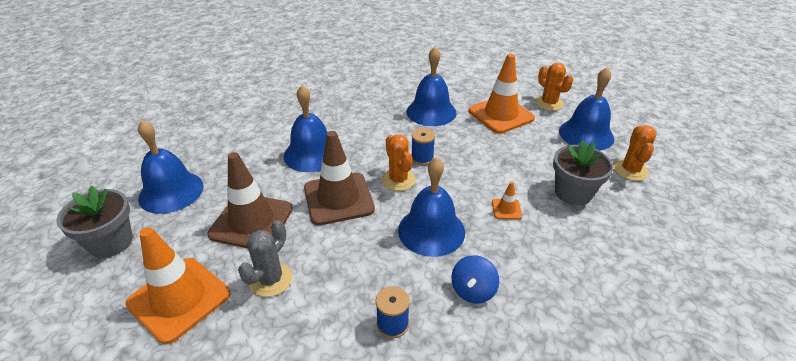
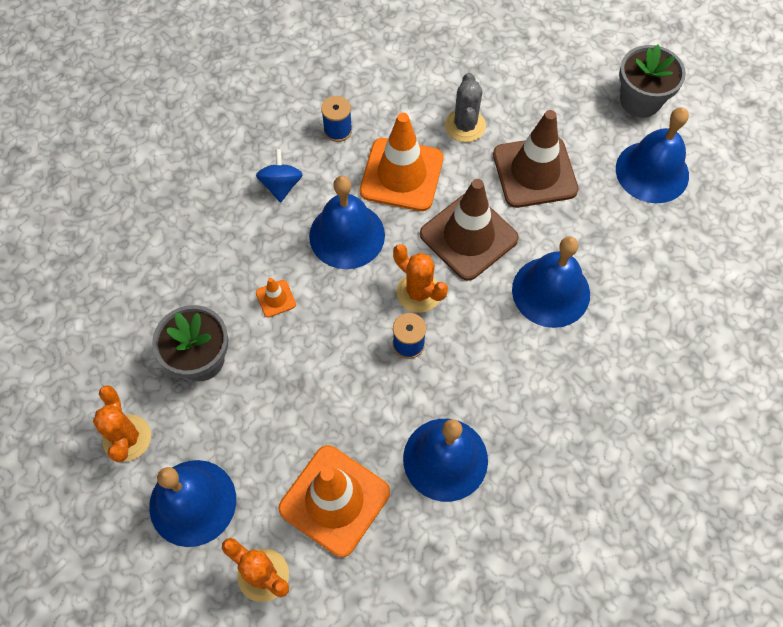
camera: 155 degrees right, 25 degrees up
orange traffic cone [125,227,230,344] -> orange traffic cone moved to [360,113,443,211]

